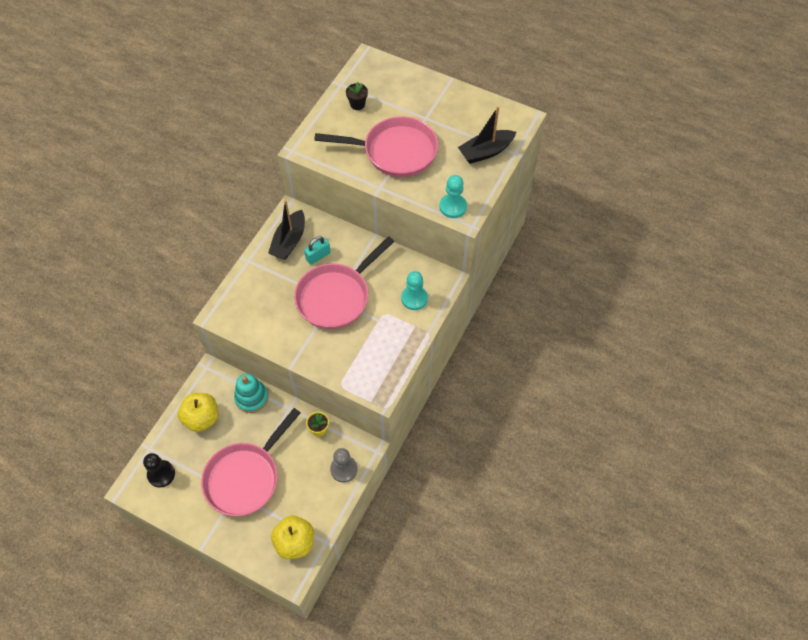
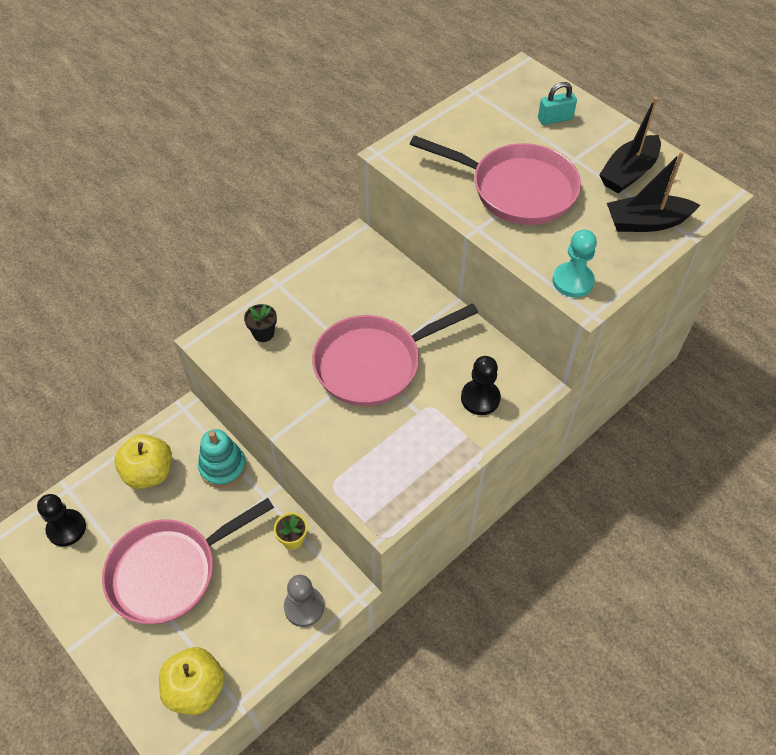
camera: 20 degrees right, 5 degrees down
black boat [268,200,305,260] -> black boat moved to [599,97,661,193]
turquoise padlock [304,236,331,265] -> turquoise padlock moved to [538,82,577,125]
black flower pot [346,82,368,110] -> black flower pot moved to [244,304,277,342]
turquoise pawn [401,271,428,310] -> black pawn [461,356,501,415]

